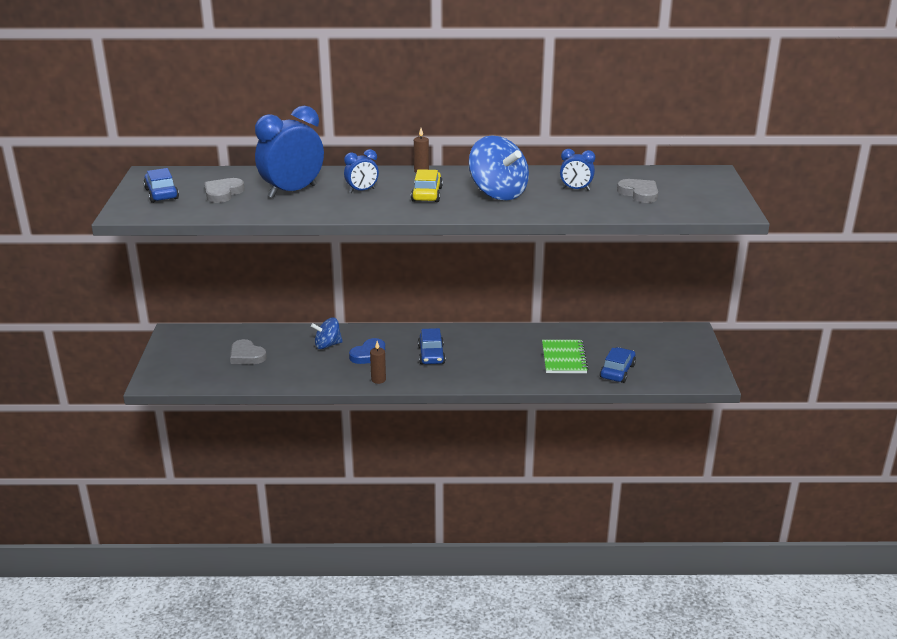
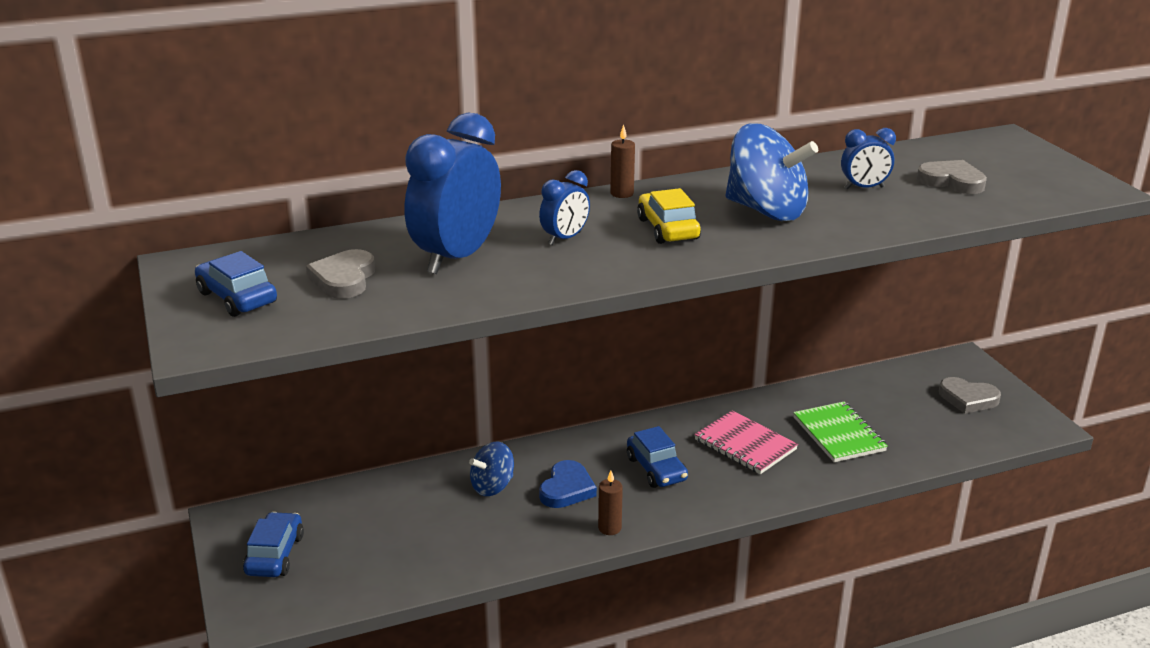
camera: 20 degrees left, 0 degrees up
grey heart [230,339,267,364] -> grey heart moved to [939,377,1001,414]
blue car [600,347,636,383] -> blue car moved to [243,512,304,577]
none -> pink notebook [694,410,798,474]

